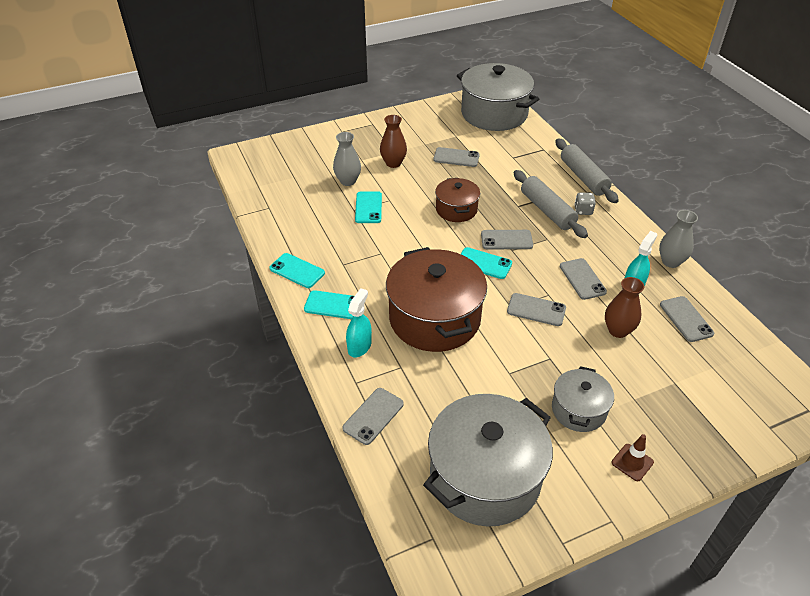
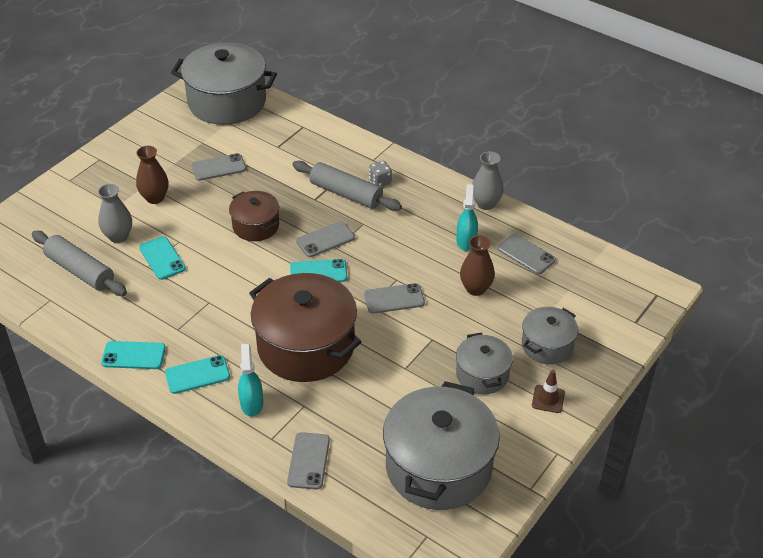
camera: 30 degrees left, 0 degrees up
grey rolling pin [555,138,619,203] -> grey rolling pin moved to [32,231,127,296]
grey phone [560,258,607,300] -> none
none -> grey pot [522,307,578,364]

